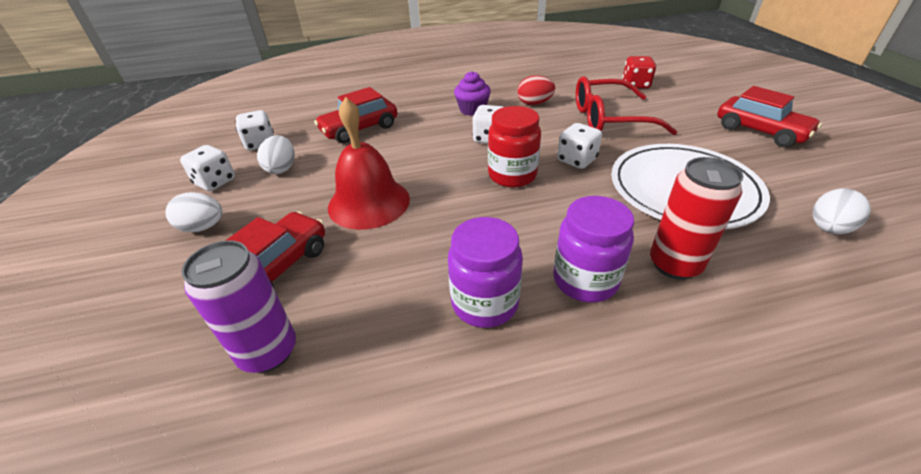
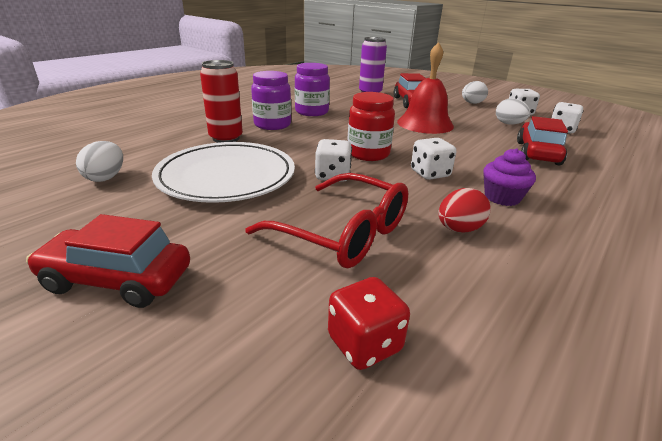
camera: 140 degrees right, 10 degrees down
red glasses [576,76,678,135] -> red glasses turned 75 degrees clockwise [246,173,408,268]

